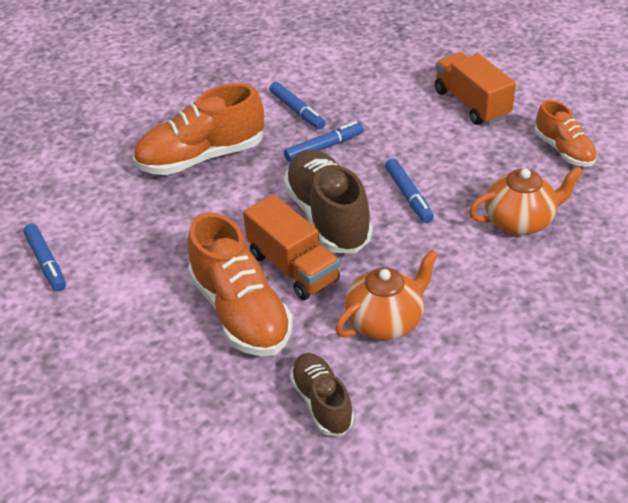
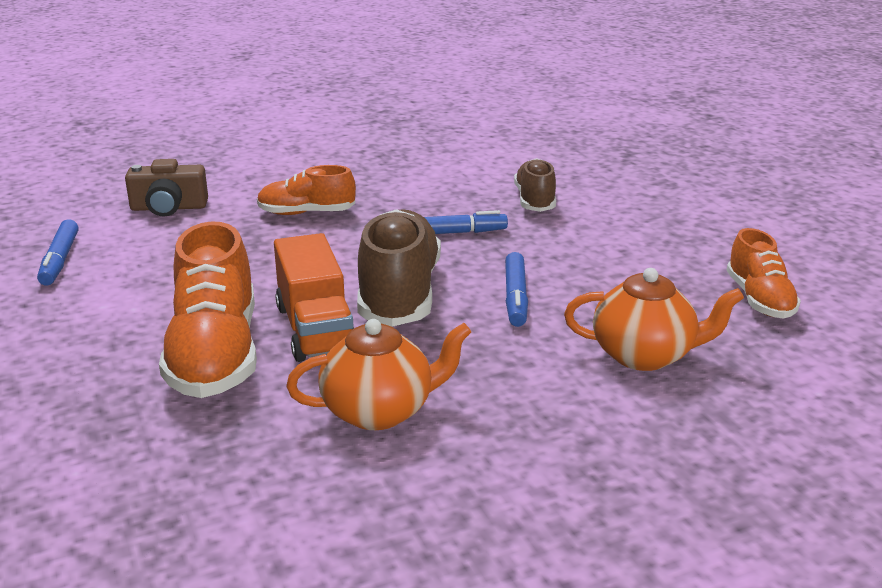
camera: 20 degrees right, 15 degrees down
orange shoe [133,83,264,175] -> orange shoe [257,165,356,215], size x0.59
blue marker [269,82,325,129] -> none
brown shoe [290,353,354,436] -> brown shoe moved to [514,158,556,212]
orange truck [435,52,516,125] -> none
none -> brown camera [125,159,208,217]

